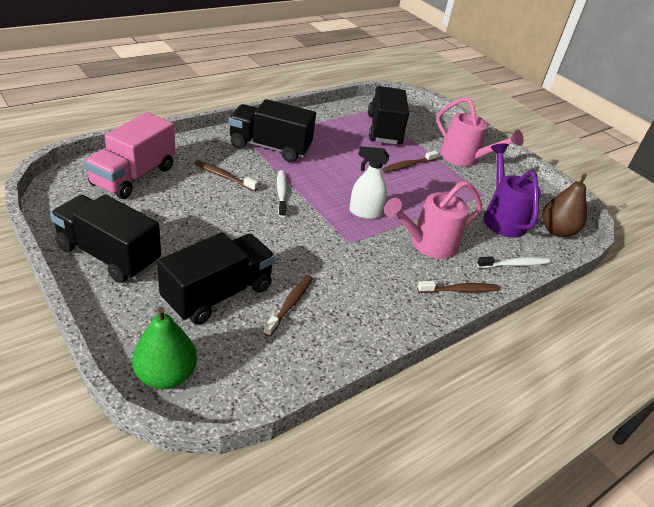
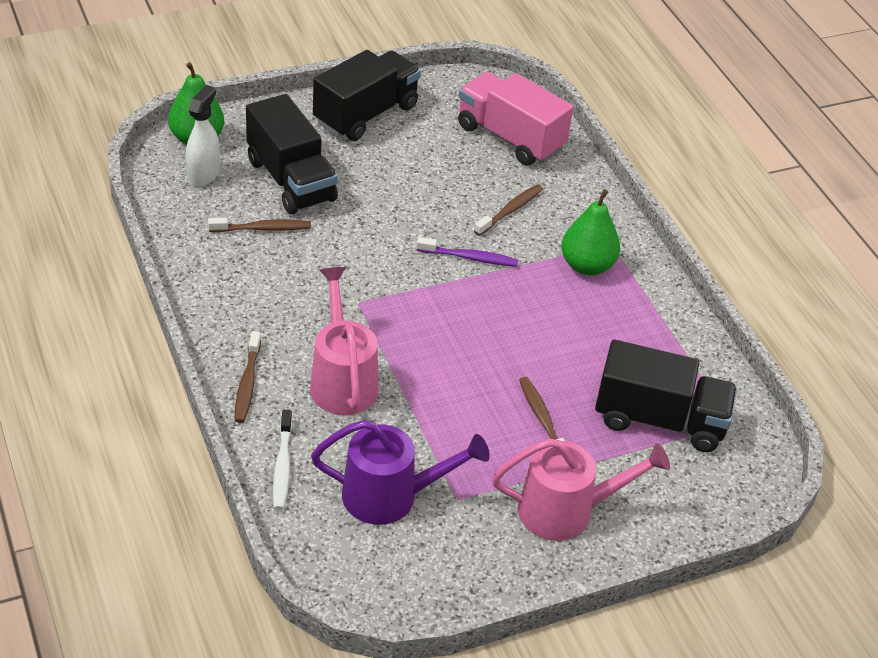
camera: 105 degrees right, 5 degrees up
black truck [229,99,316,162] -> green pear [561,189,620,275]
brown toothbrush [263,275,313,337] -> brown toothbrush turned 45 degrees counterclockwise [208,218,311,232]
white toothbrush [277,170,287,217] -> purple toothbrush [416,237,518,267]
white spray bottle [349,146,389,219] -> white spray bottle moved to [186,85,220,187]
pink watering can [436,97,524,167] -> pink watering can turned 150 degrees counterclockwise [492,438,670,541]
brown pear [542,173,587,237] -> none

